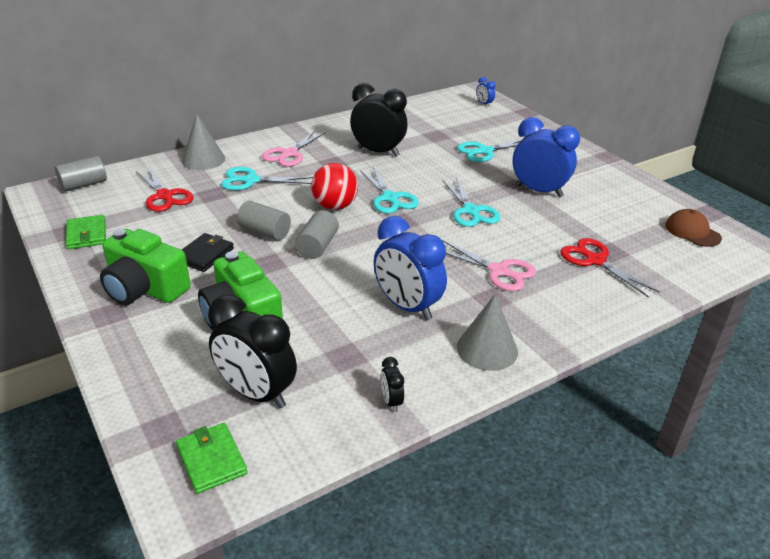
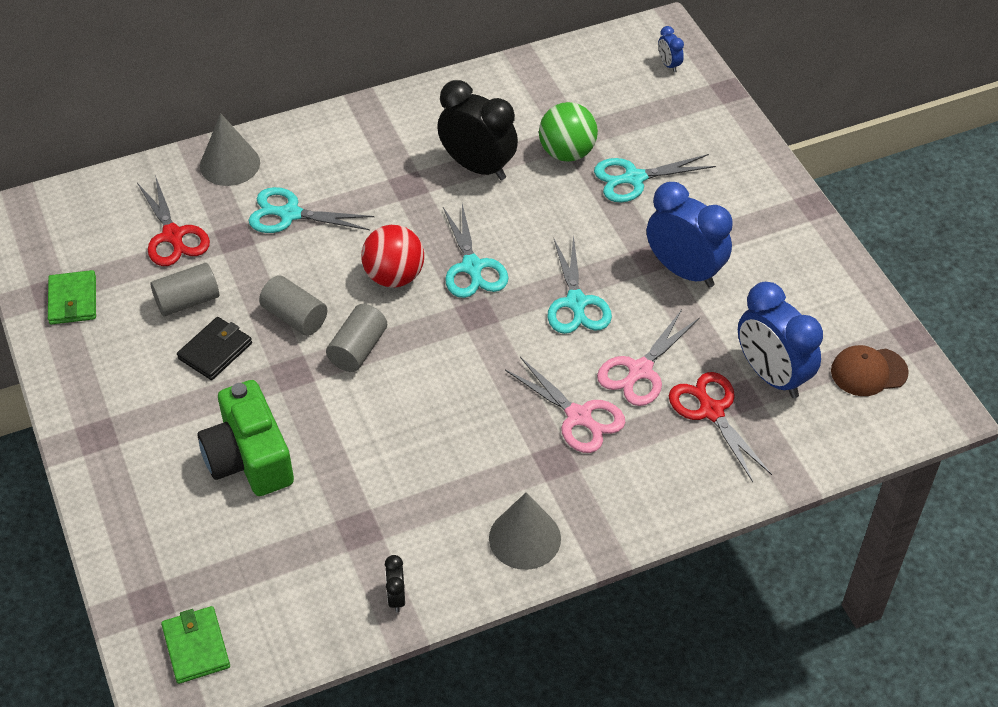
camera: 10 degrees right, 15 degrees up
grey cylinder [55,156,107,192] -> grey cylinder moved to [150,263,219,317]
green camera [100,229,191,305] -> none
black clock [208,295,297,408] -> none
pink scissors [262,131,326,167] -> pink scissors moved to [597,310,700,406]
blue clock [374,216,447,320] -> blue clock moved to [738,282,823,398]
brown cap [665,209,722,247] -> brown cap turned 75 degrees counterclockwise [831,345,909,396]
none -> green ball [539,102,598,162]

